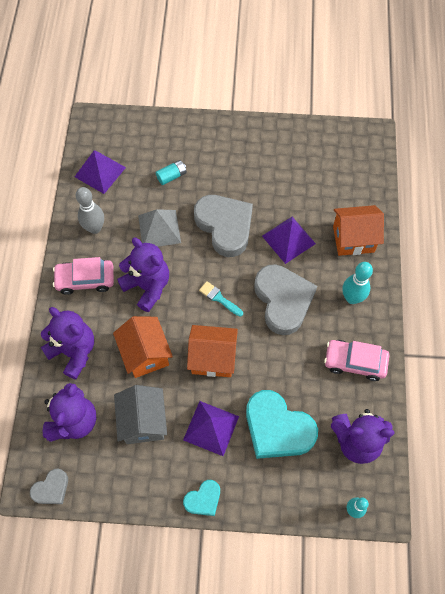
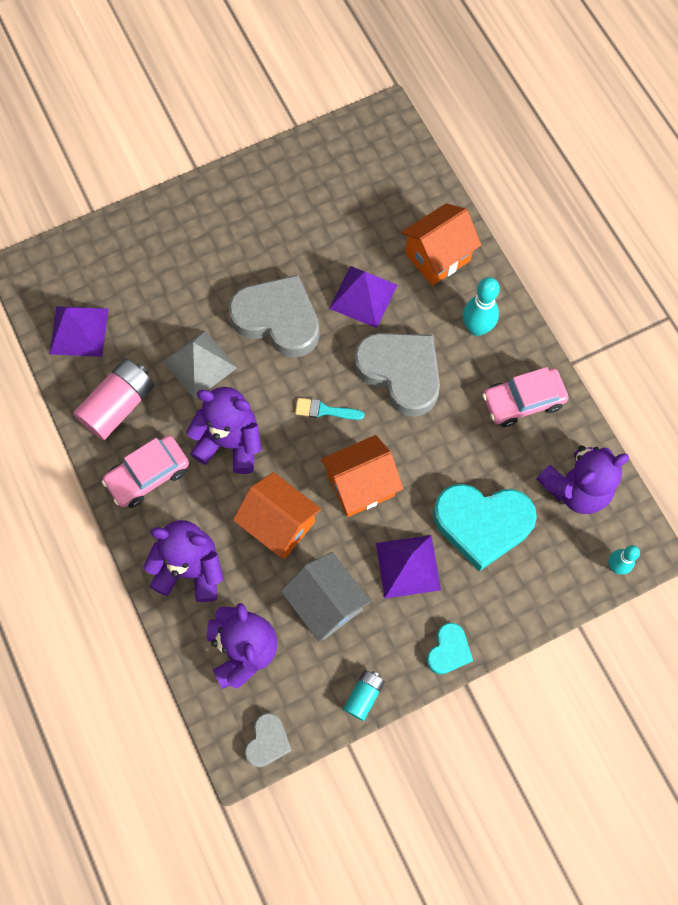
camera: 30 degrees left, 5 degrees up
grey bowling pin [75,187,104,234] -> pink battery [73,359,154,440]
turquoise battery [156,160,187,185] -> turquoise battery moved to [343,670,385,721]

